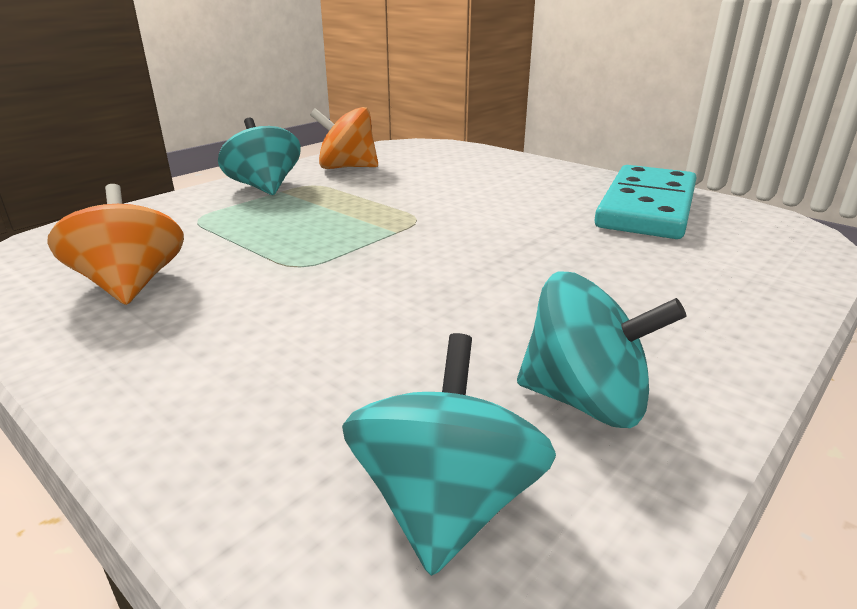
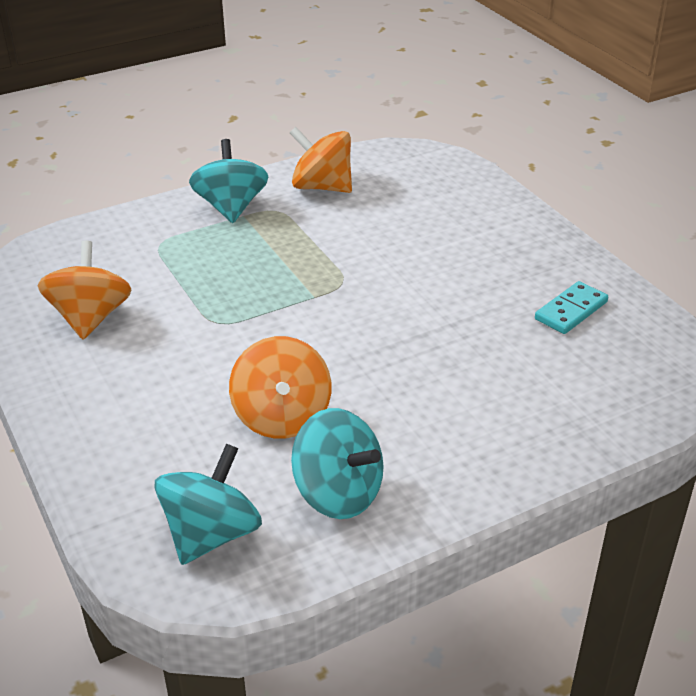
camera: 20 degrees right, 10 degrees up
turquoise domino [594,165,696,239] -> turquoise domino [535,281,608,334], size x0.48
none -> orange spinning top [229,336,331,439]

